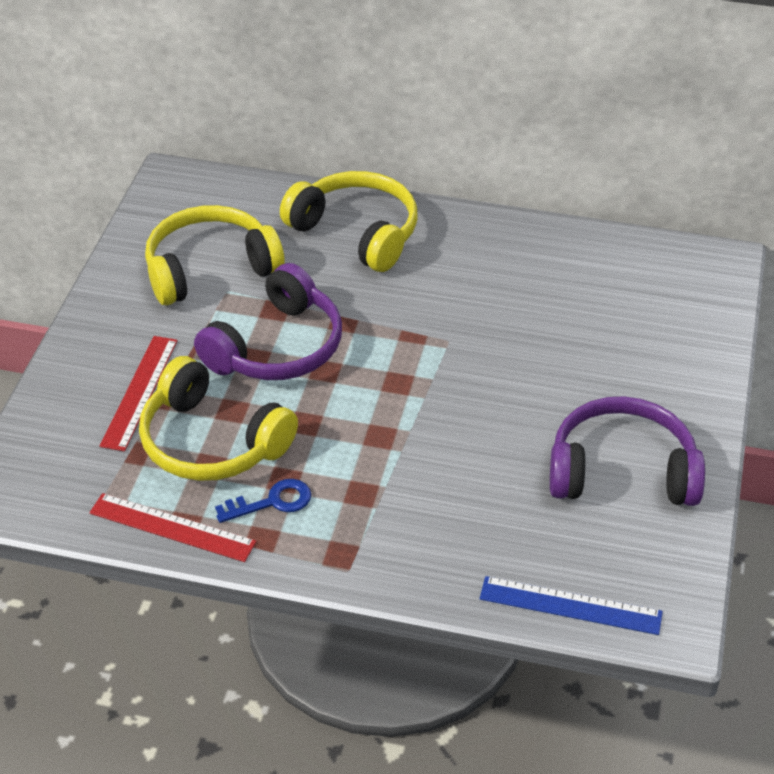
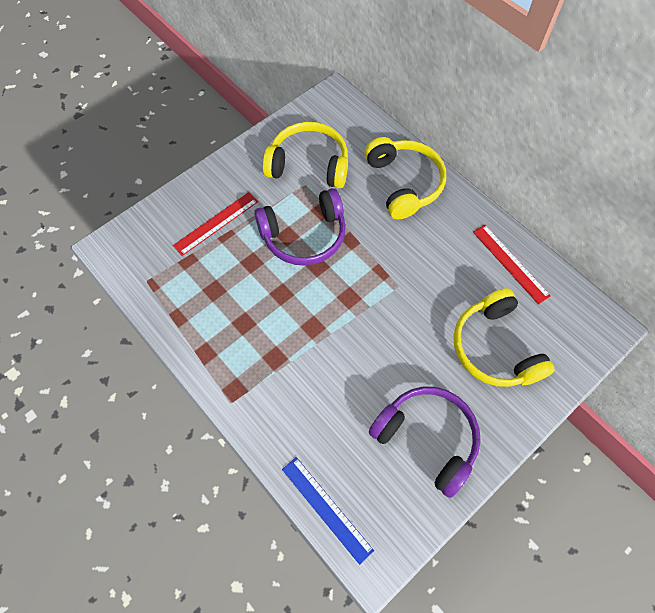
camera: 35 degrees right, 20 degrees up
red ruler [89,493,256,562] -> red ruler moved to [473,225,551,304]
yellow headphones [139,356,298,481] -> yellow headphones moved to [454,288,555,387]
blue key [215,479,311,523] -> none

